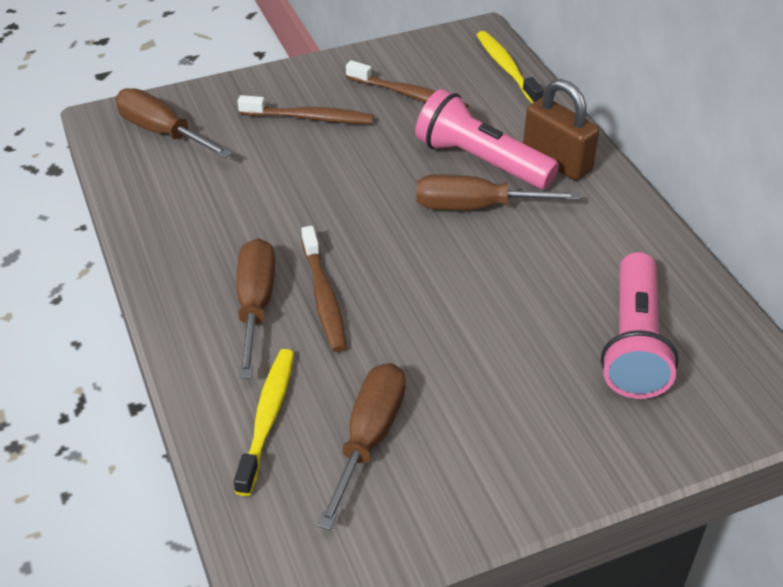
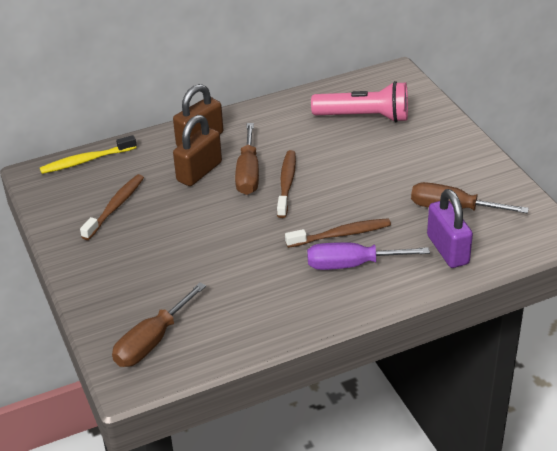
camera: 90 degrees left, 5 degrees down
yellow toothbrush [234,349,294,496] -> purple padlock [427,189,473,268]
brown screwdriver [237,238,275,379] -> purple screwdriver [307,242,430,270]
brown toothbrush [238,95,374,124] -> brown toothbrush moved to [277,150,296,218]
pink flashlight [415,89,559,189] -> brown padlock [173,115,222,186]

